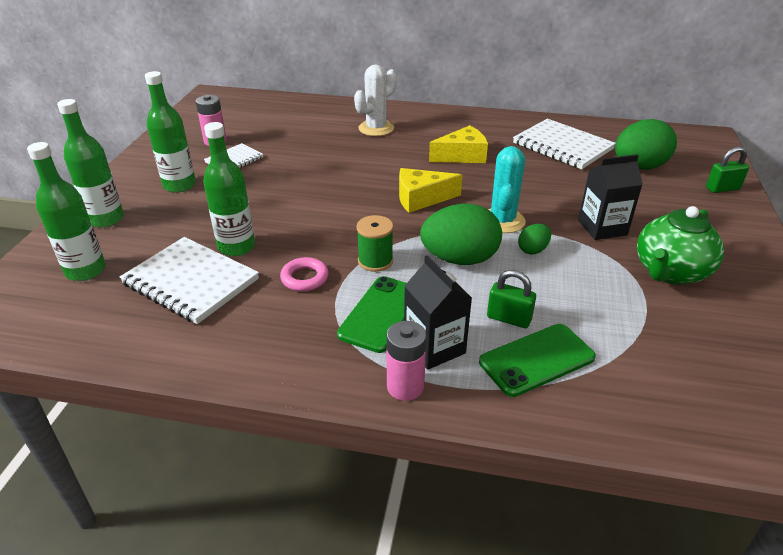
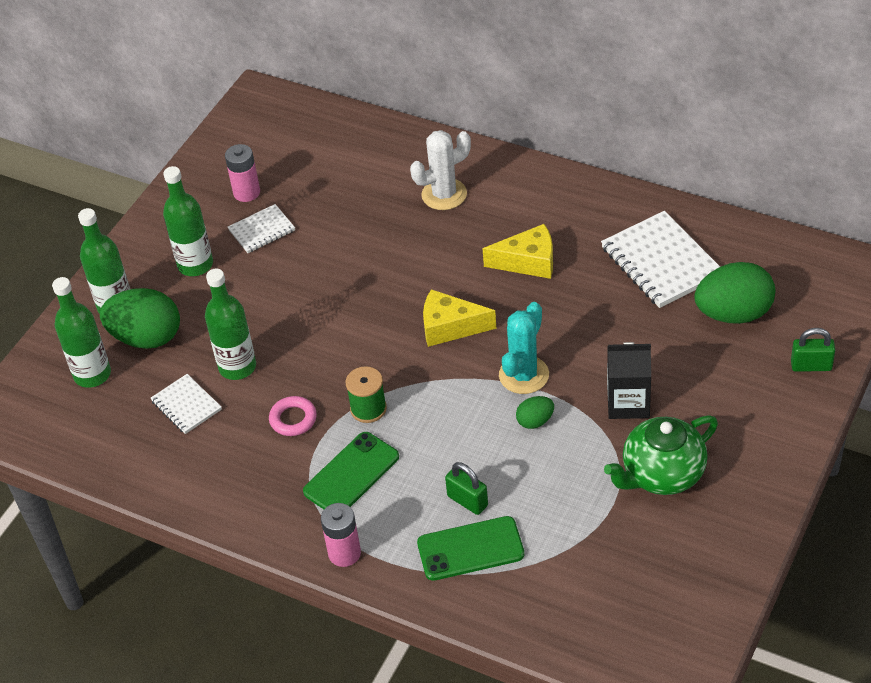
camera: 20 degrees right, 10 degrees up
white notebook [120,237,259,324] -> white notebook [151,374,222,434], size x0.56
black carton [404,256,472,370] -> none
green egg [420,203,502,265] -> green egg moved to [100,288,180,349]

